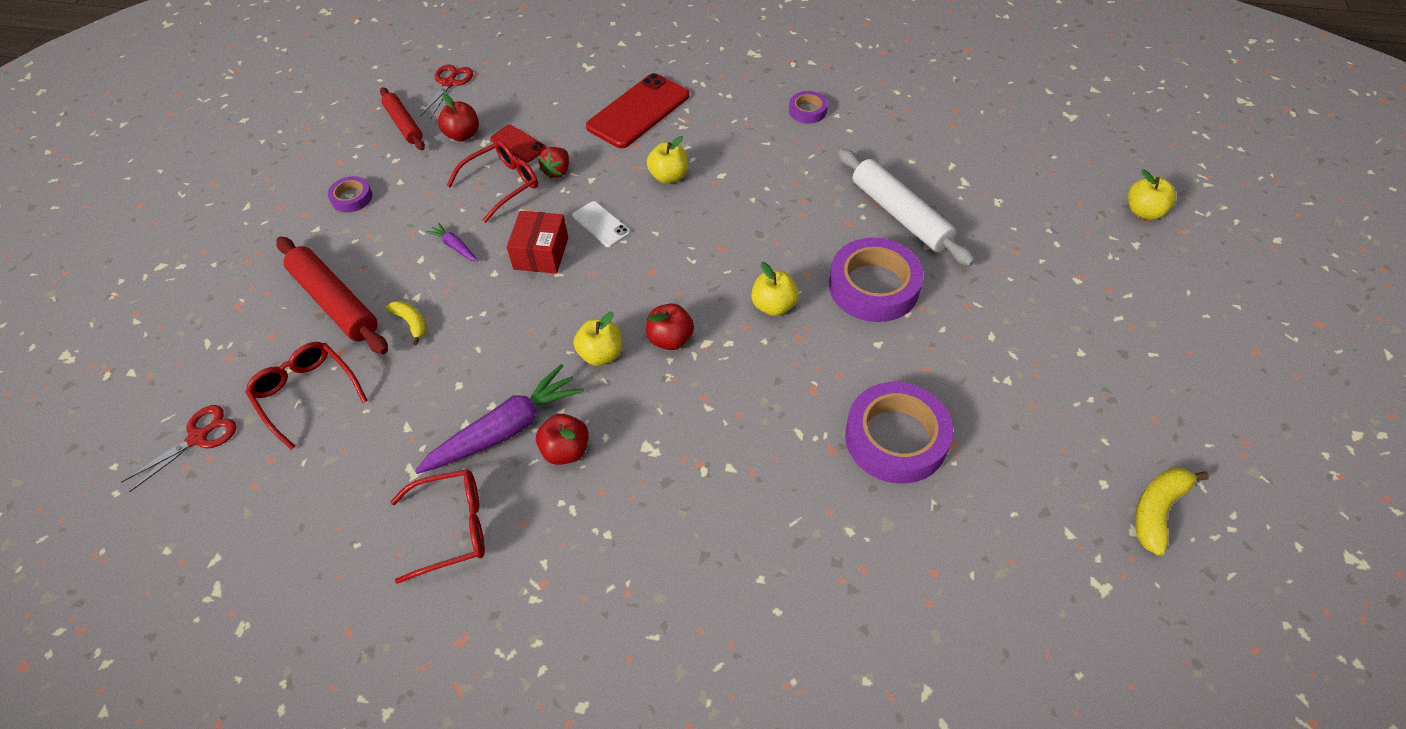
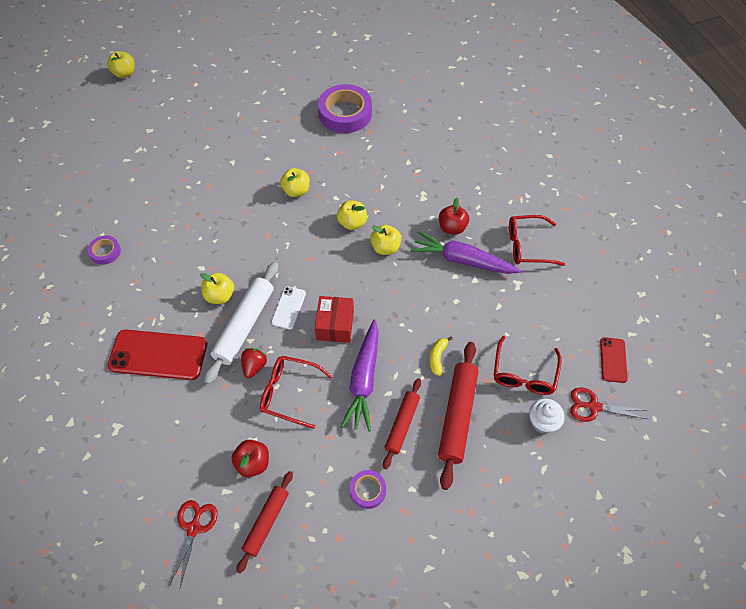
camera: 125 degrees left, 5 degrees up
red glasses [390,469,485,584] -> red glasses turned 45 degrees counterclockwise [509,215,565,266]
red scissors [420,65,473,119] -> red scissors turned 120 degrees clockwise [168,500,218,590]
purple carrot [426,222,478,262] -> purple carrot [341,320,379,432], size x2.16
red phone [490,125,546,162] -> red phone moved to [600,337,628,383]
red box [507,211,568,274] -> red box turned 60 degrees counterclockwise [315,296,354,343]
red strawberry [538,147,569,178] -> red strawberry turned 60 degrees counterclockwise [241,348,267,378]
red apple [646,303,694,350] -> yellow apple [337,201,367,230]
purple tape [829,238,924,322] -> none
white rolling pin [838,149,975,266] -> white rolling pin moved to [204,262,278,384]
yellow banana [1135,468,1209,556] -> none
none -> red rolling pin [383,378,421,469]
none -> white cupcake [529,399,565,434]

